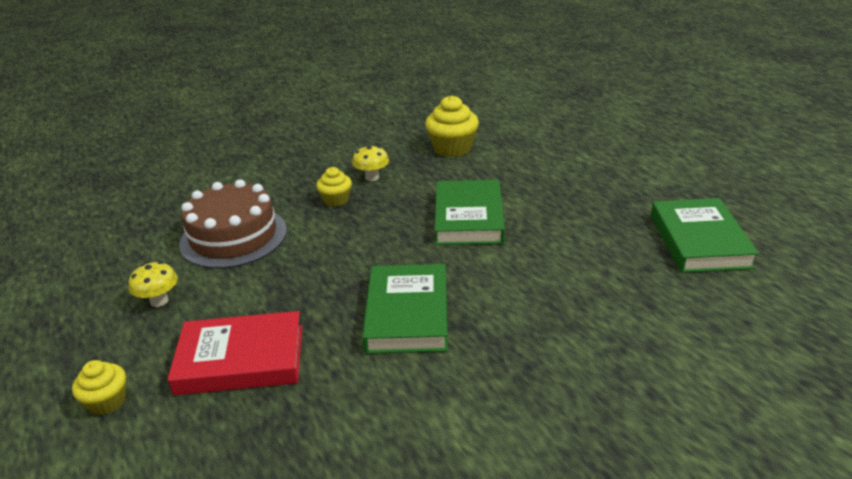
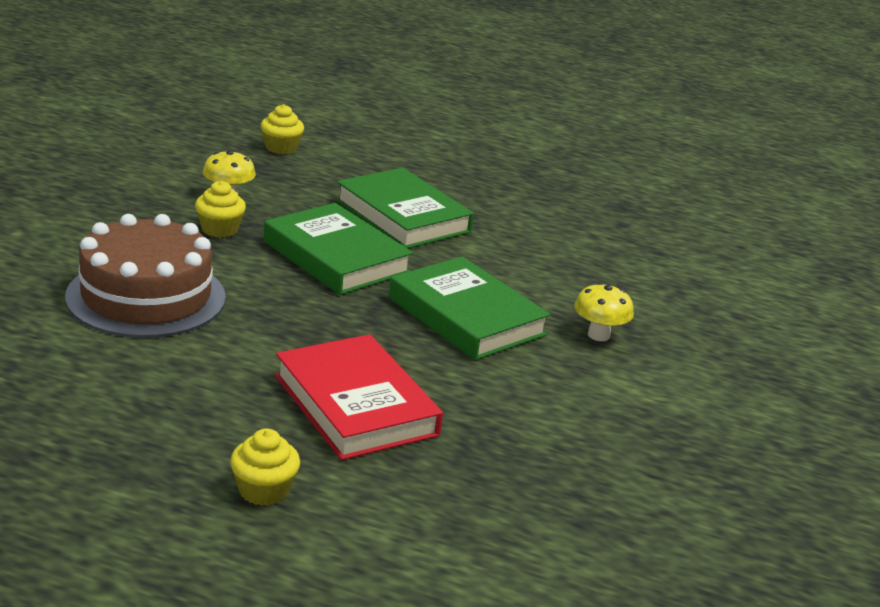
camera: 45 degrees left, 5 degrees down
yellow mushroom [128,262,178,307] -> yellow mushroom moved to [574,283,634,341]
red book [167,311,302,395] -> red book turned 75 degrees counterclockwise [275,334,443,460]
yellow cupcake [425,95,479,157] -> yellow cupcake [261,104,304,154], size x0.60
green book [651,198,759,273] -> green book moved to [264,203,413,295]

